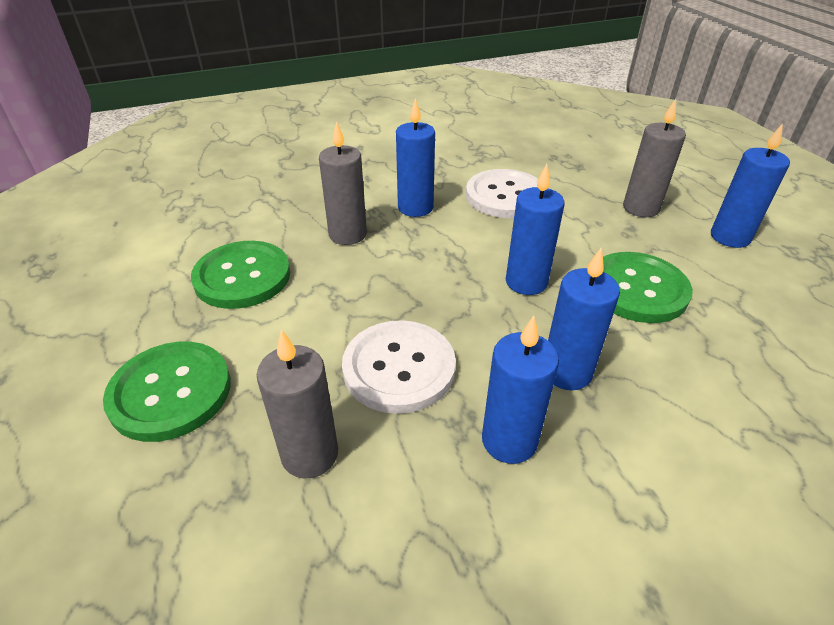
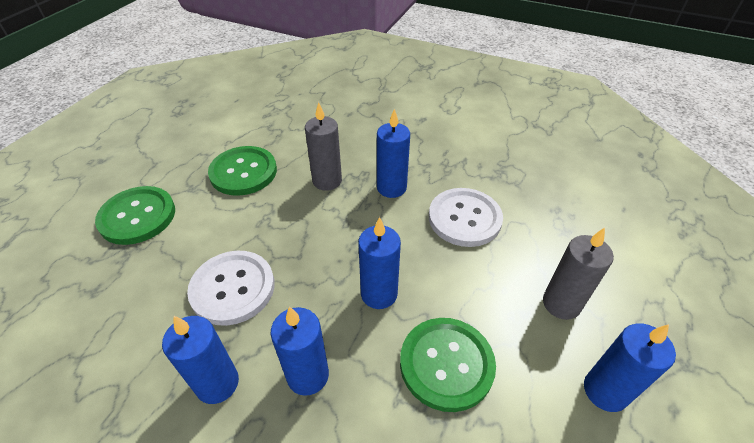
camera: 45 degrees right, 5 degrees up
grey candle [256,329,338,478] -> none

